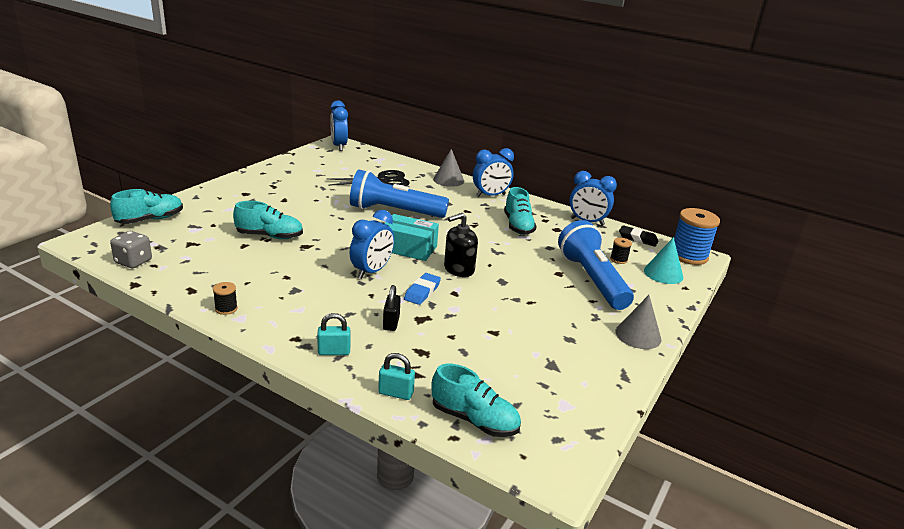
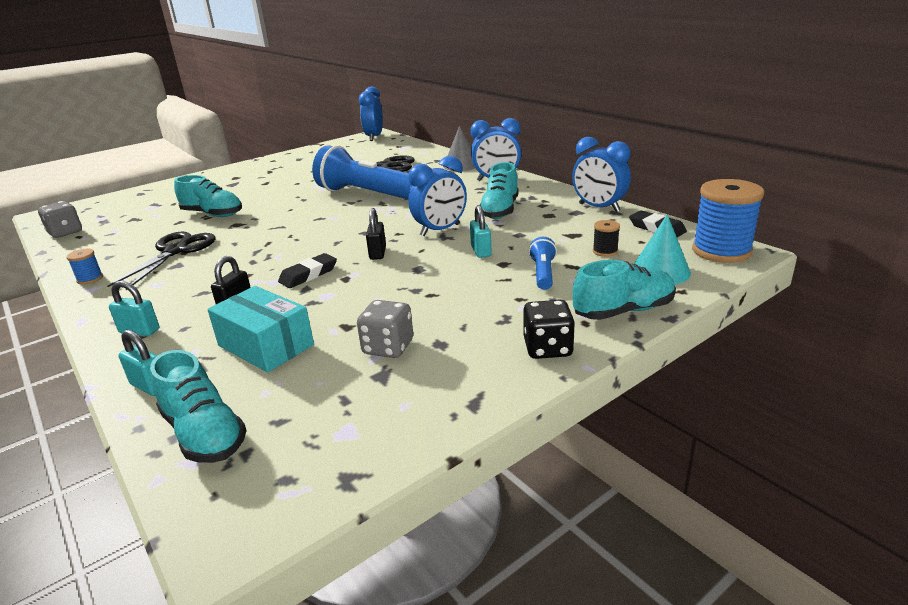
camera: 25 degrees right, 0 degrees up
turquoise shoe [110,189,183,224] -> turquoise shoe moved to [572,260,676,320]
black spool [213,282,238,315] -> blue spool [67,249,103,285]
blue clock [350,210,394,279] -> blue clock moved to [408,156,467,236]
turquoise box [384,214,439,261] -> turquoise box moved to [207,286,314,372]
blue eraser [404,273,441,305] -> black eraser [278,253,337,288]
black soap dispenser [444,213,478,277] -> black padlock [366,208,386,260]
blue flashlight [558,220,634,310] -> blue flashlight [529,237,557,290], size x0.45
grey cone [615,295,661,349] -> black dice [523,300,575,359]
none -> black scissors [107,231,216,290]
none -> grey dice [357,300,413,358]
none -> turquoise padlock [470,205,492,258]

